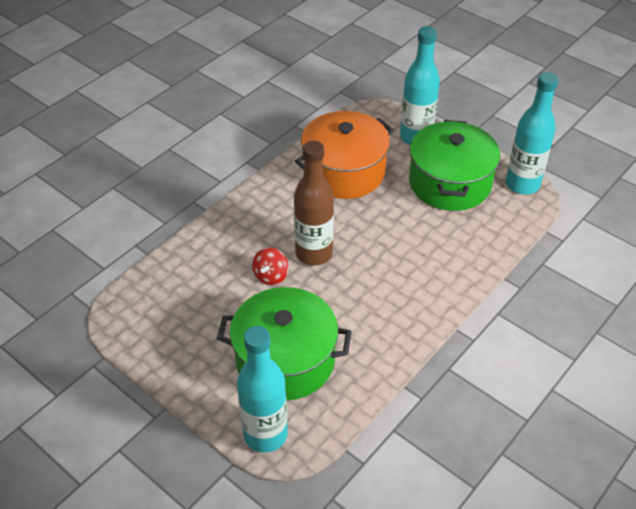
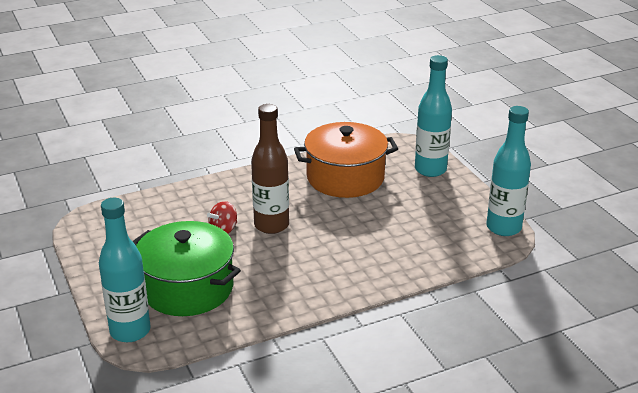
camera: 25 degrees right, 15 degrees down
green pot [409,120,500,211] -> none

